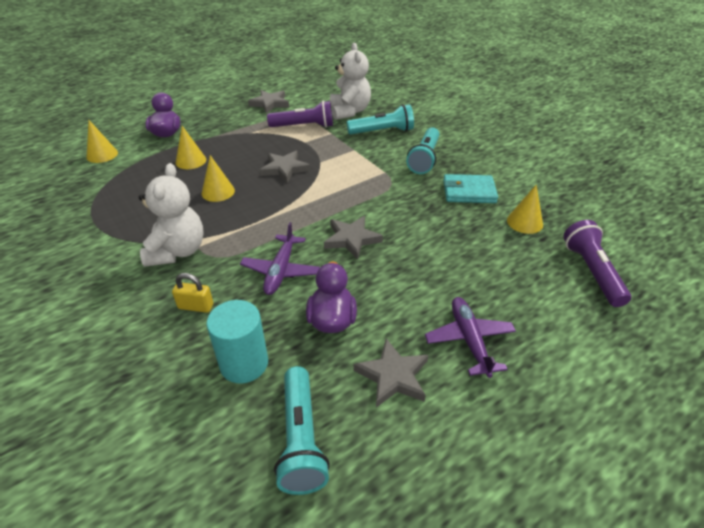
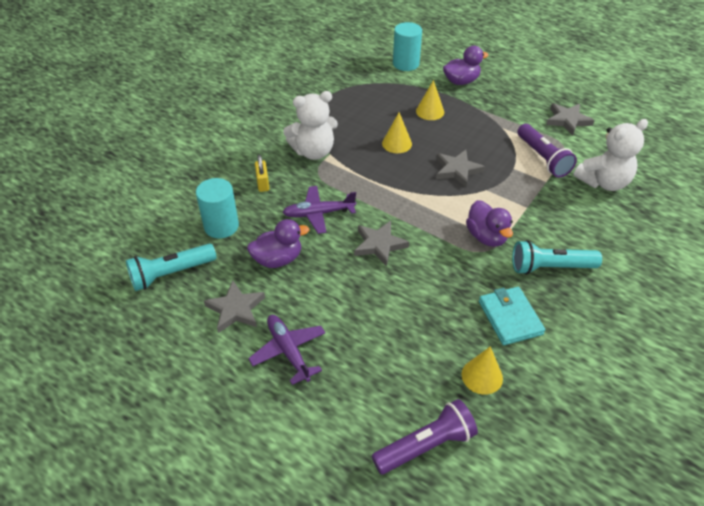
camera: 70 degrees right, 5 degrees up
yellow cone [87,120,118,163] -> turquoise cylinder [393,22,422,71]
turquoise flashlight [346,104,414,135] -> none
purple plane [425,297,516,378] -> purple plane turned 90 degrees counterclockwise [248,315,325,385]
none -> purple duck [466,200,513,247]

